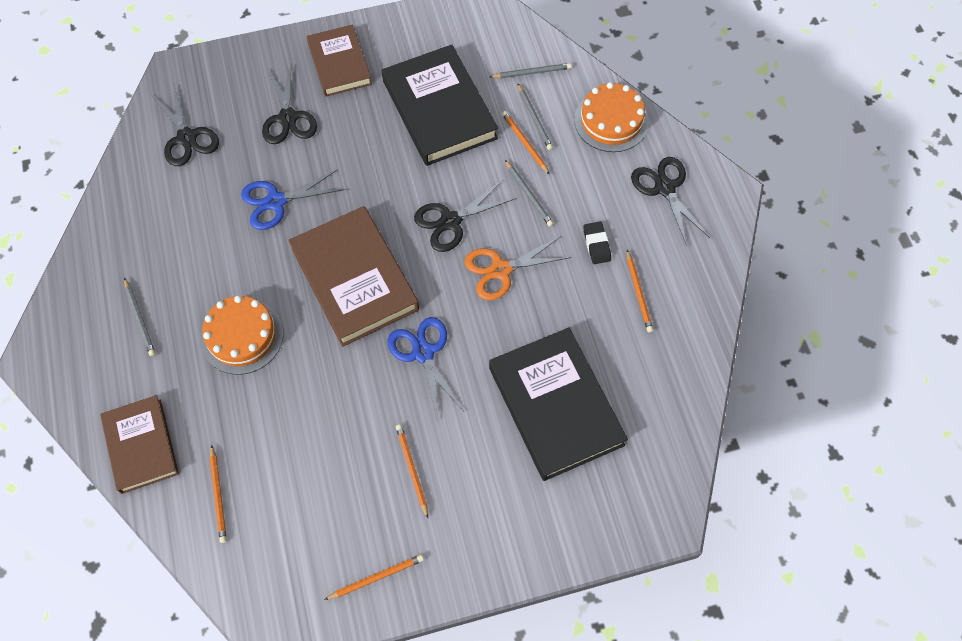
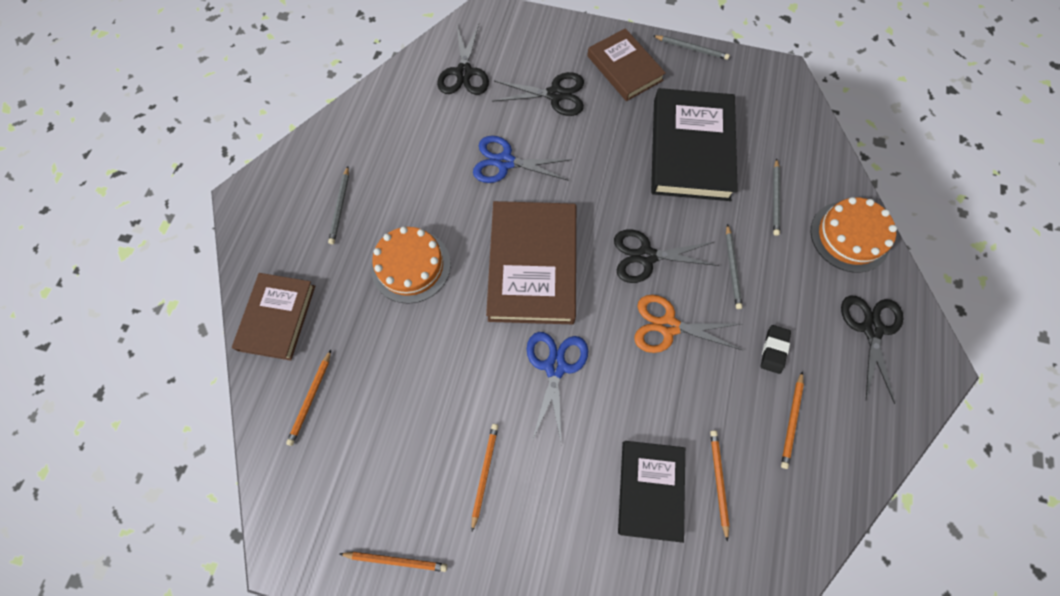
camera: 30 degrees right, 5 degrees up
black scissors [262,65,317,144] -> black scissors turned 105 degrees counterclockwise [492,72,584,116]
brown book [307,24,372,97] -> brown book turned 45 degrees counterclockwise [587,28,666,101]
black book [489,328,628,481] -> black book [618,441,685,543], size x0.63
grey pencil [490,63,572,79] -> grey pencil moved to [653,35,730,60]
orange pencil [502,111,550,175] -> orange pencil moved to [710,430,729,542]

